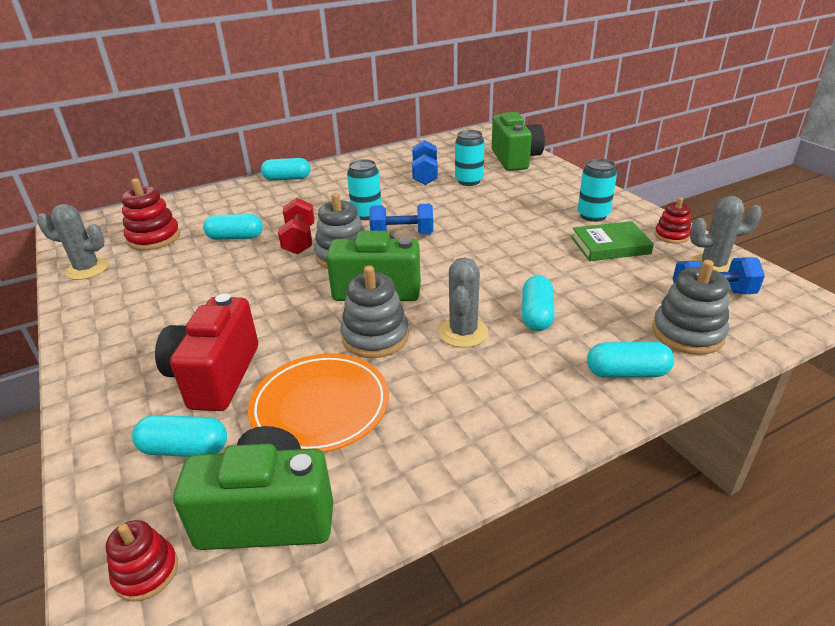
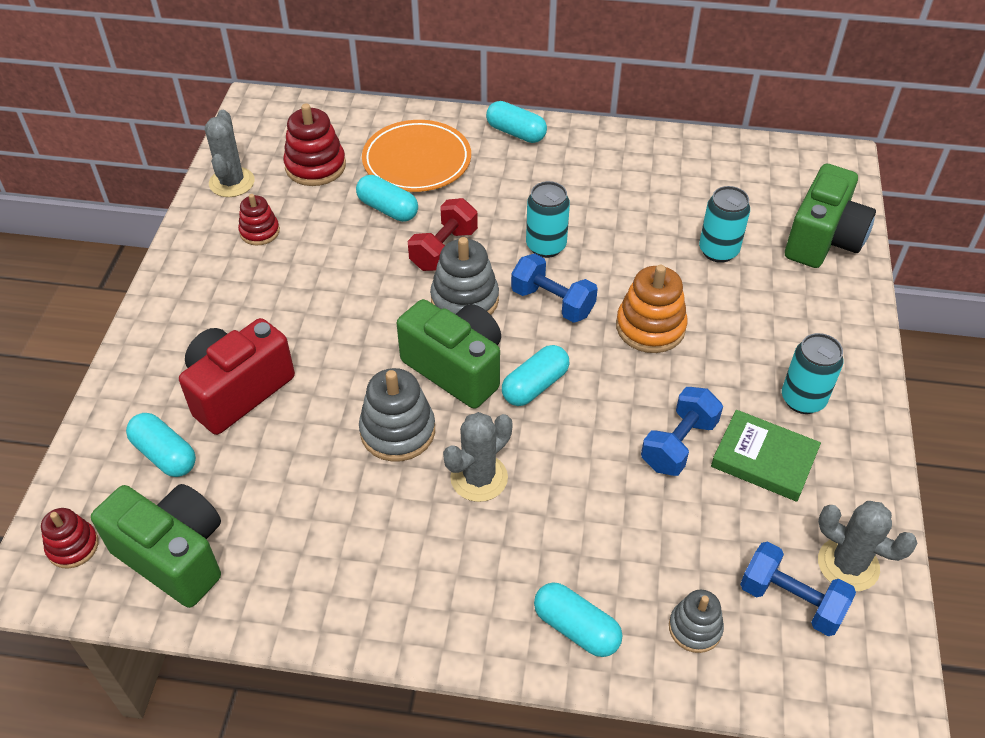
camera: 35 degrees right, 15 degrees up
grey cactus [37,204,109,280] -> grey cactus turned 45 degrees clockwise [205,110,255,197]
orange plate [248,354,389,453] -> orange plate moved to [362,120,471,192]
blue dumbbell [412,140,438,185] -> blue dumbbell moved to [641,387,723,476]
turquoise capsule [522,275,555,331] -> turquoise capsule moved to [502,345,569,406]
grey stacking toy [652,260,729,355] -> grey stacking toy [669,590,724,653], size x0.62
red stacking toy [654,197,691,244] -> red stacking toy moved to [238,194,280,245]
none -> orange stacking toy [616,265,688,353]

